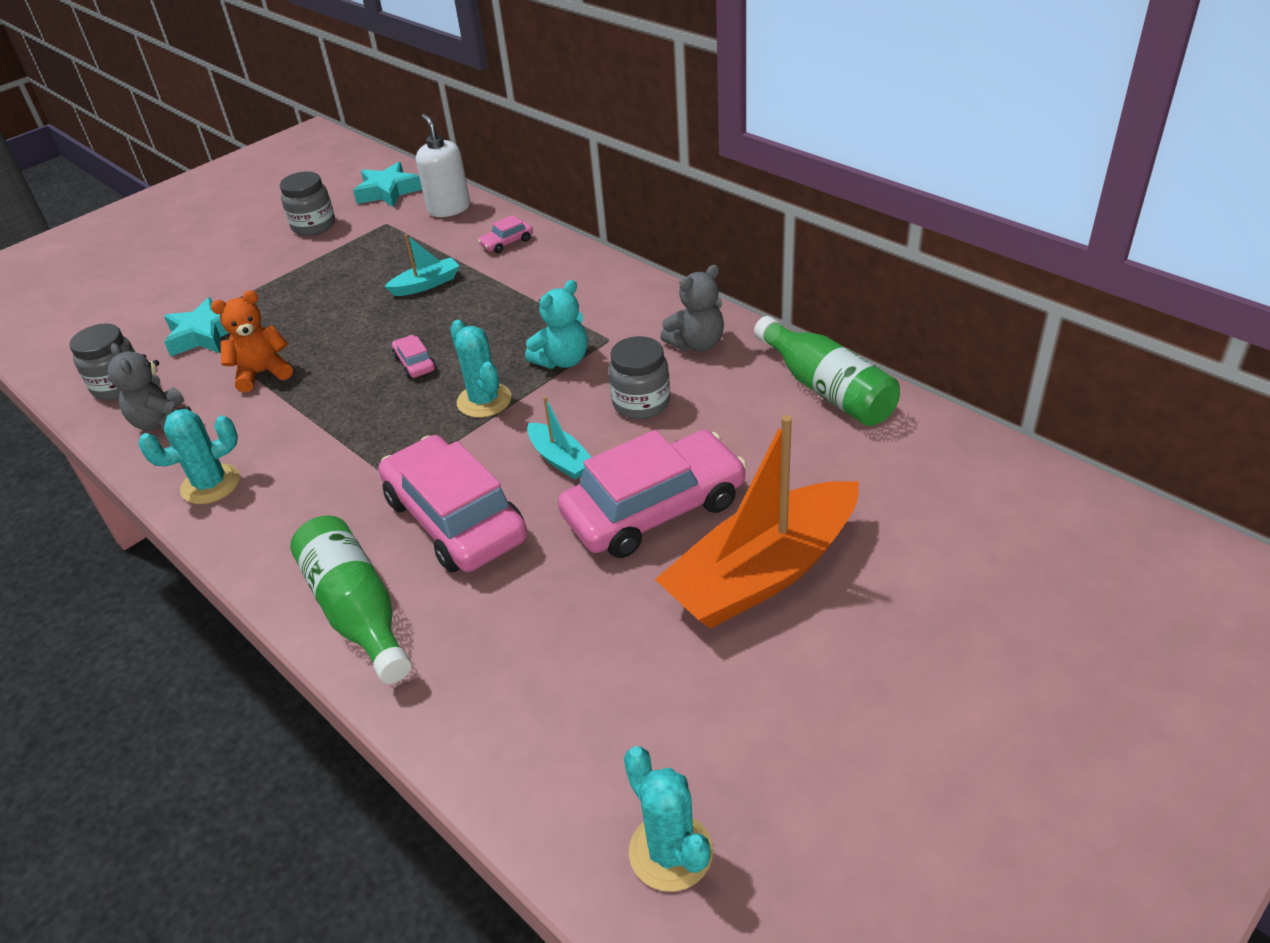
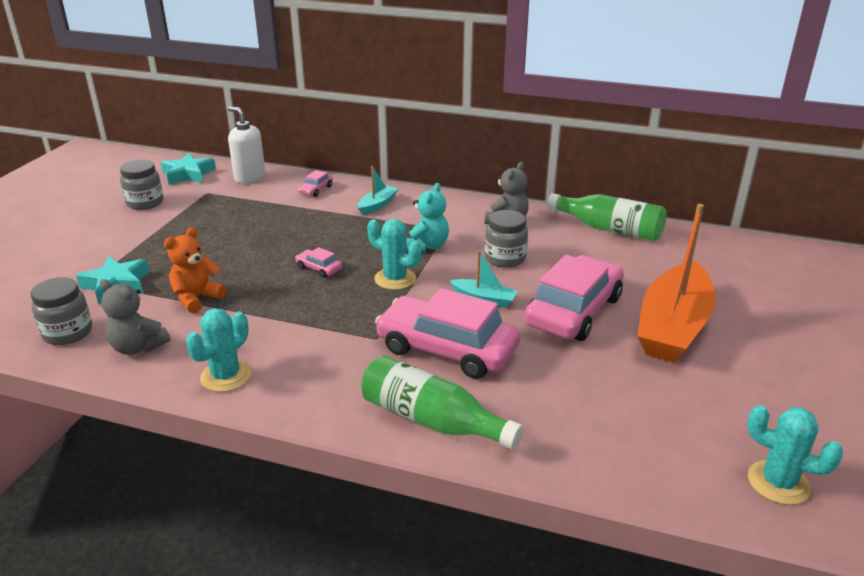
camera: 30 degrees left, 10 degrees down
turquoise boat [384,234,459,296] -> turquoise boat moved to [358,166,398,215]

